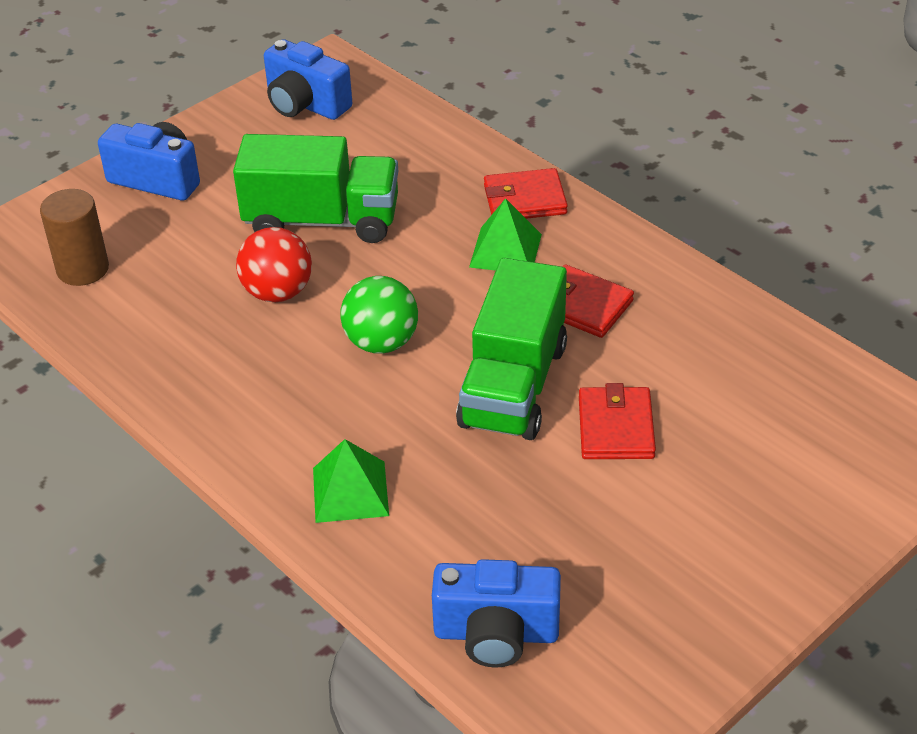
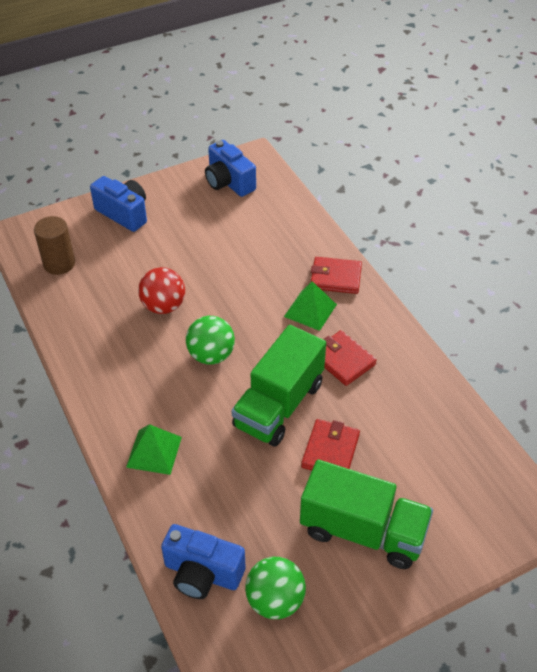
camera: 15 degrees right, 5 degrees up
green truck [233,134,398,243] -> green truck moved to [300,460,433,569]
none -> green ball [245,557,306,619]

